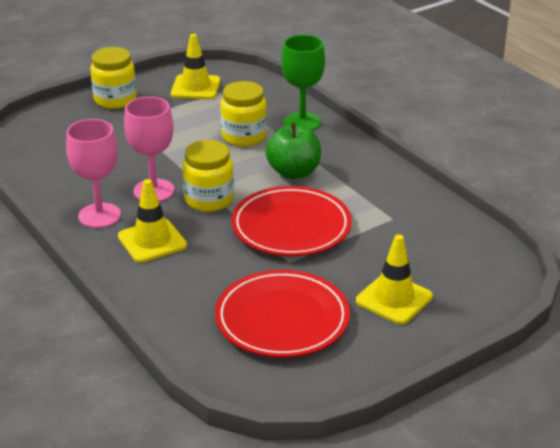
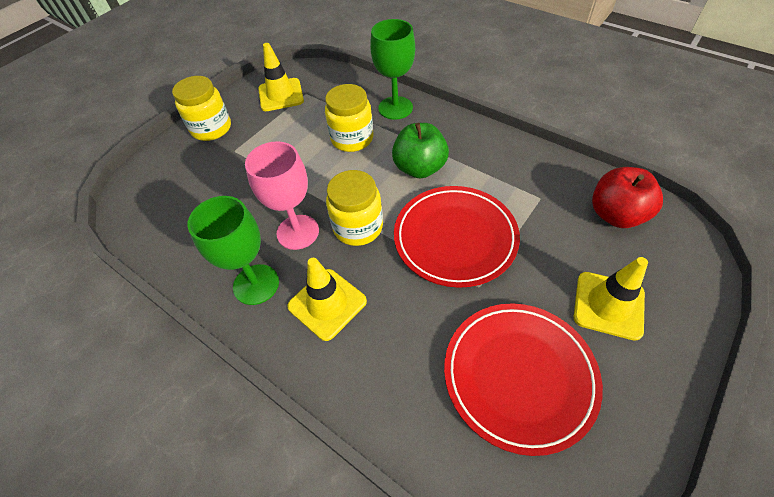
camera: 15 degrees left, 20 degrees up
pink goblet [66,119,121,228] -> green goblet [188,196,279,305]
none -> red apple [592,167,663,228]

